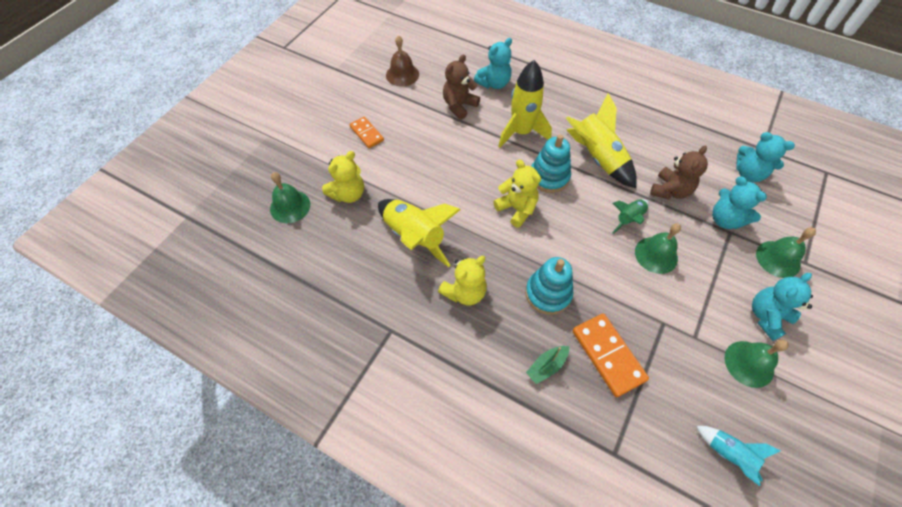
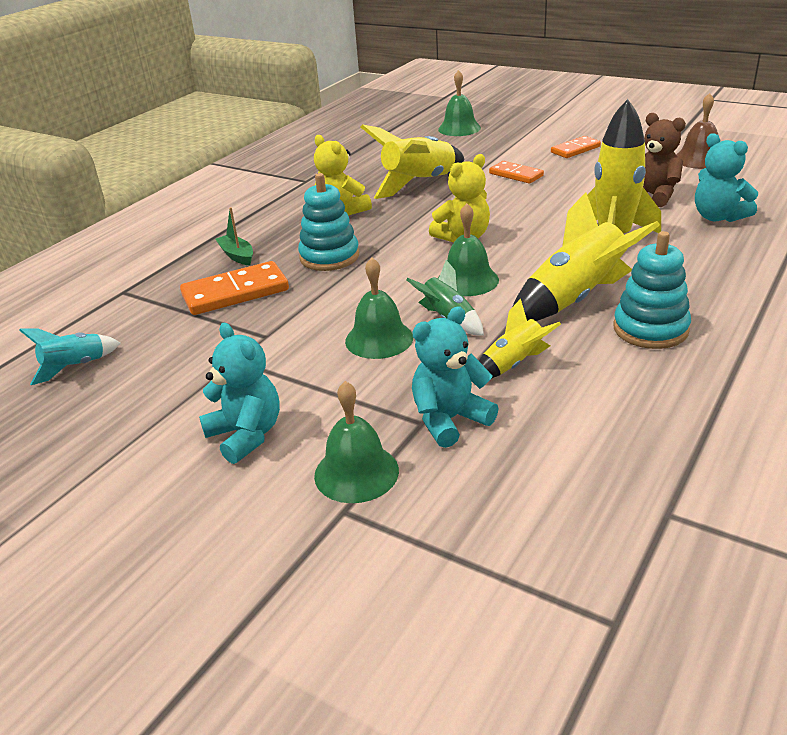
camera: 95 degrees right, 25 degrees down
yellow teddy bear [322,151,364,203] -> none
turquoise stacking toy [531,134,571,193] -> turquoise stacking toy moved to [613,231,691,349]
brown teddy bear [650,146,708,200] -> yellow rocket [471,299,561,382]
green bell [725,340,789,388] -> green bell moved to [438,203,499,296]
turquoise teddy bear [736,132,795,182] -> none
none -> orange domino [489,161,544,184]

